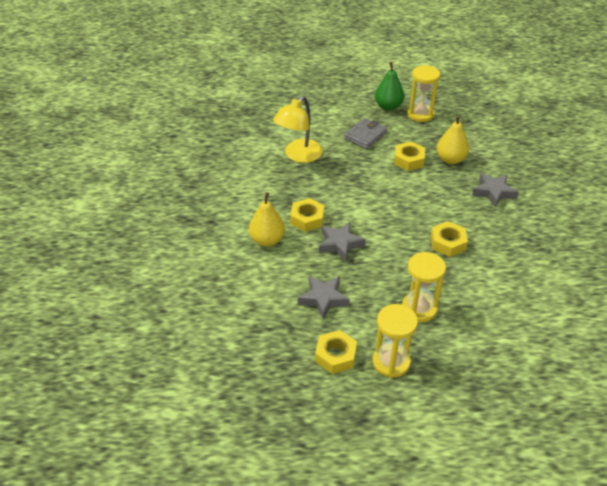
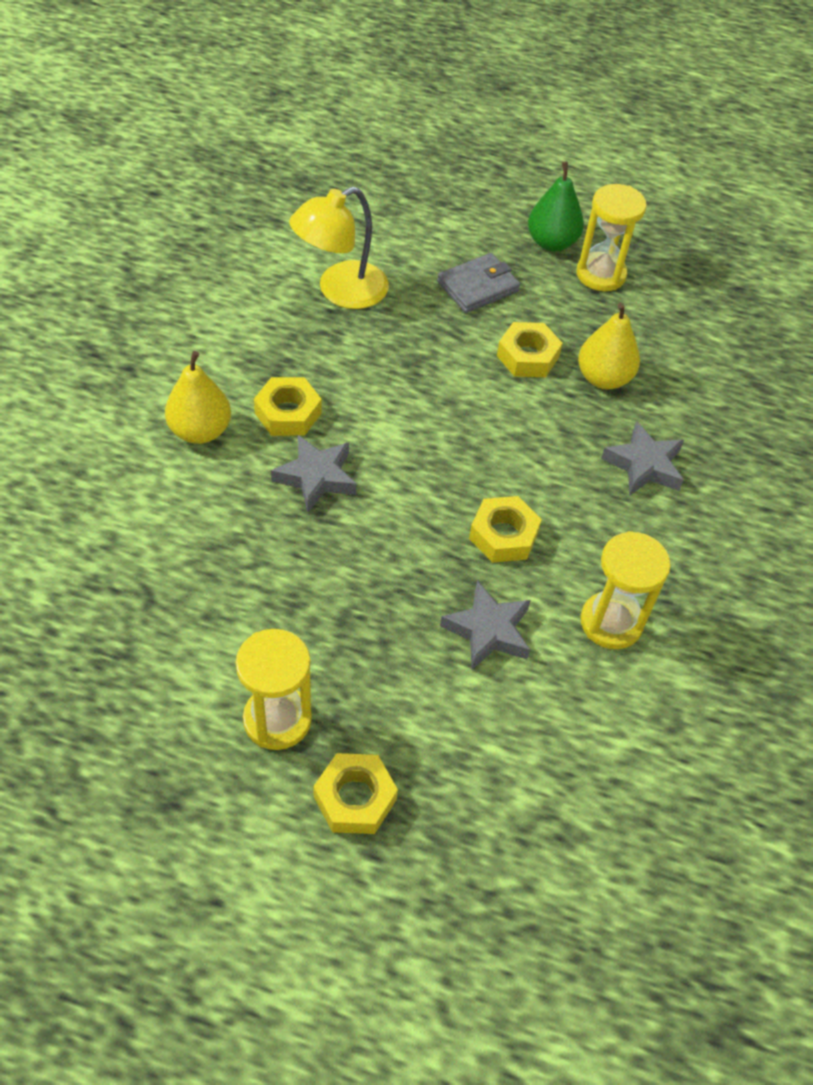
camera: 15 degrees right, 10 degrees up
grey star [298,276,350,320] -> grey star moved to [440,580,531,670]
yellow nut [315,330,357,374] -> yellow nut moved to [313,753,398,834]
yellow hourglass [402,252,446,322] -> yellow hourglass moved to [580,531,671,649]

